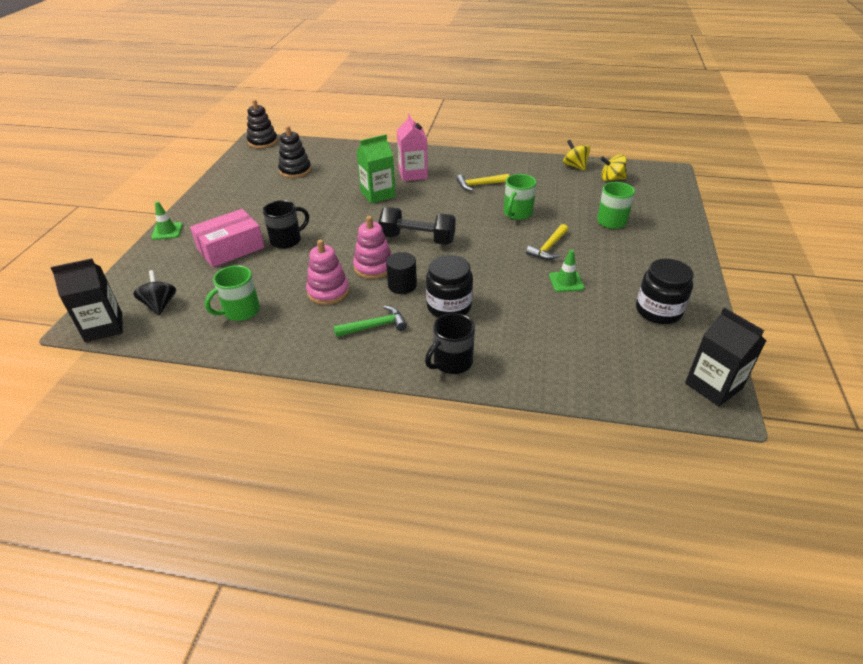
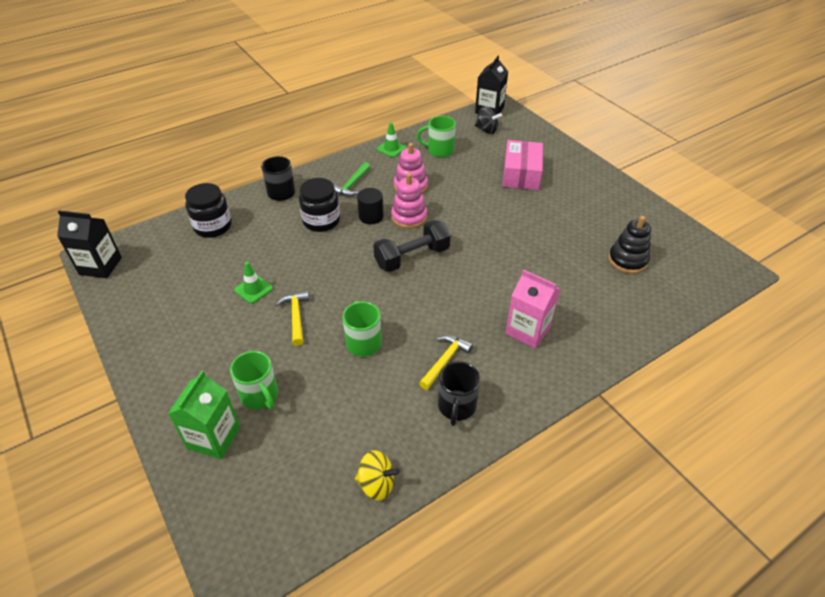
camera: 135 degrees right, 5 degrees up
green traffic cone [151,201,183,240] -> green traffic cone moved to [377,122,406,157]
green mug [205,265,260,321] -> green mug turned 90 degrees counterclockwise [417,116,456,157]
black stacking toy [247,99,278,149] -> none
black mug [263,200,309,249] -> black mug moved to [438,361,480,426]
green carton [357,134,396,203] -> green carton moved to [168,371,240,459]
yellow spinning top [600,154,627,181] -> none
black jar [636,259,694,324] -> black jar moved to [185,183,232,238]

